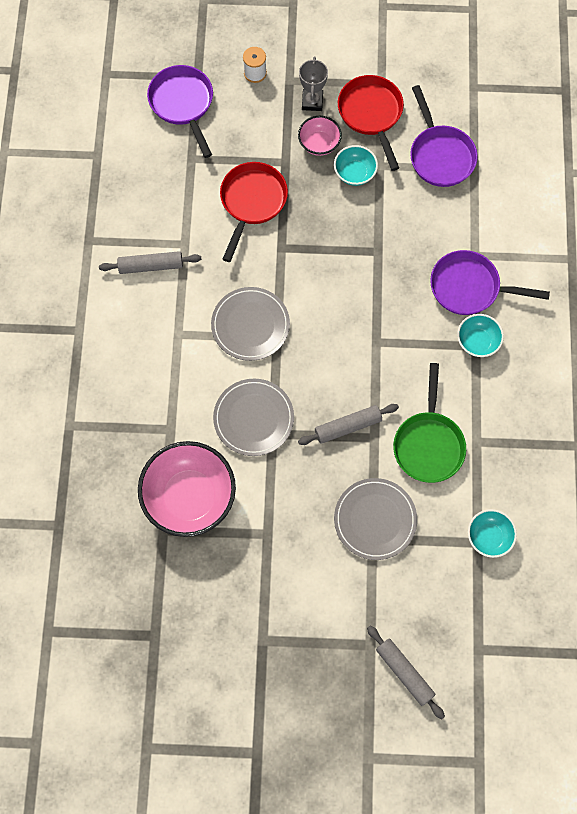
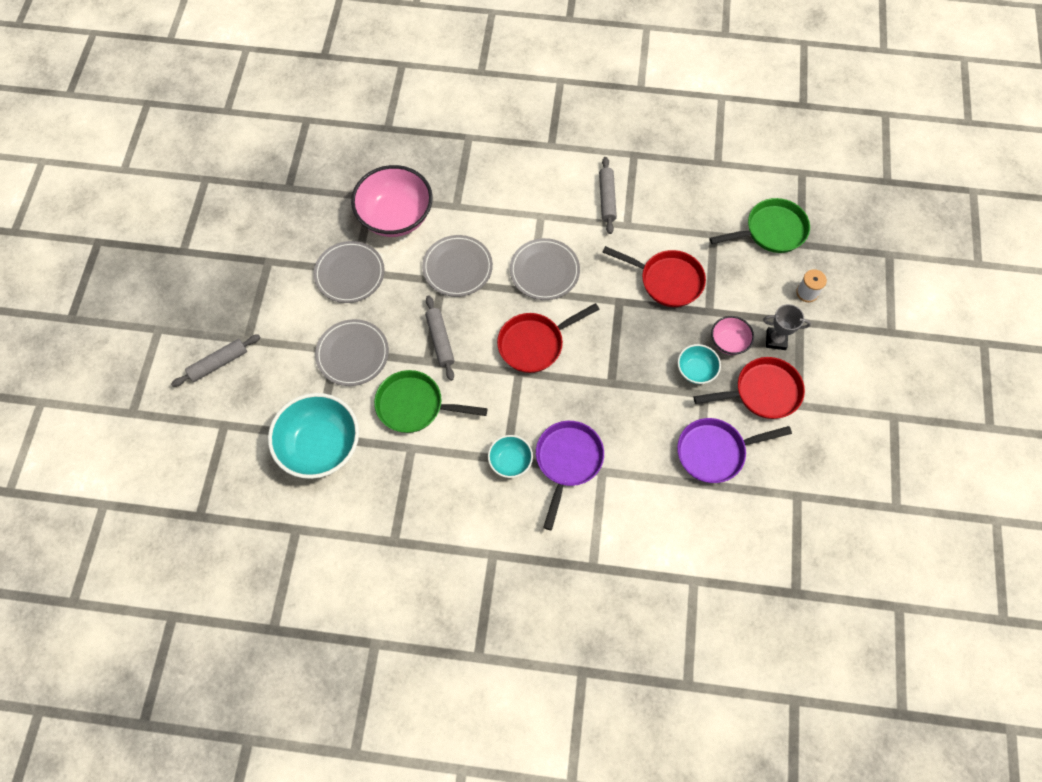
camera: 95 degrees right, 5 degrees down
purple pan [147,65,213,158] -> green pan [709,198,810,253]
turquoise bowl [468,509,517,558] -> turquoise bowl [268,393,359,479], size x1.99
none -> grey plate [314,241,385,303]
none -> red pan [497,303,600,373]

